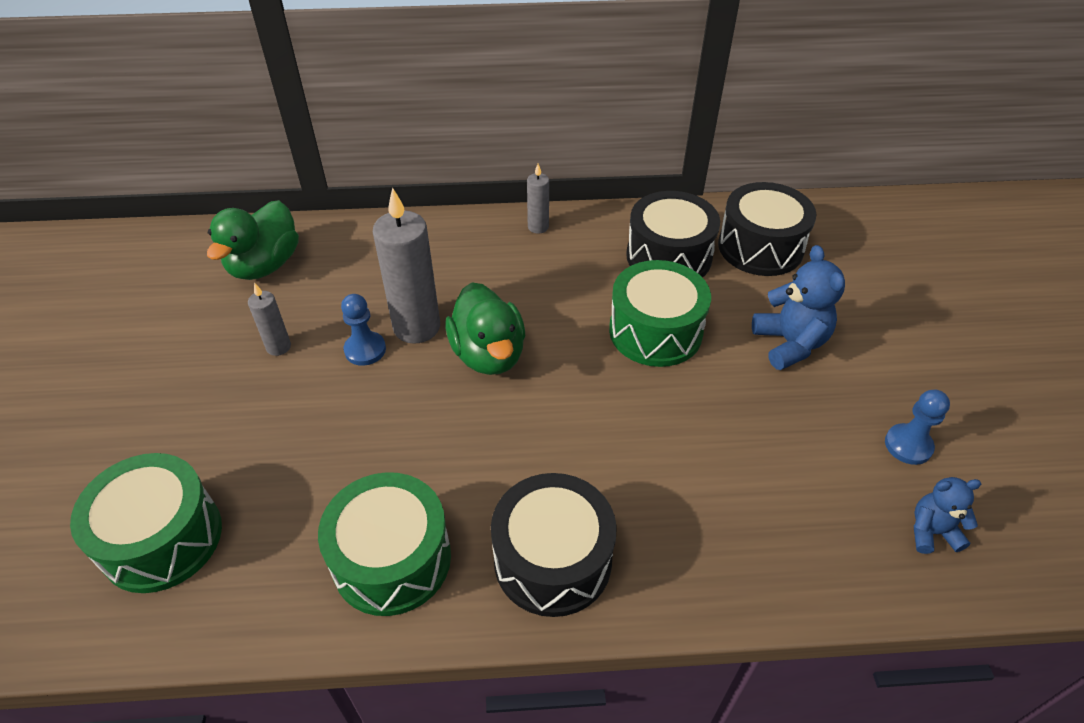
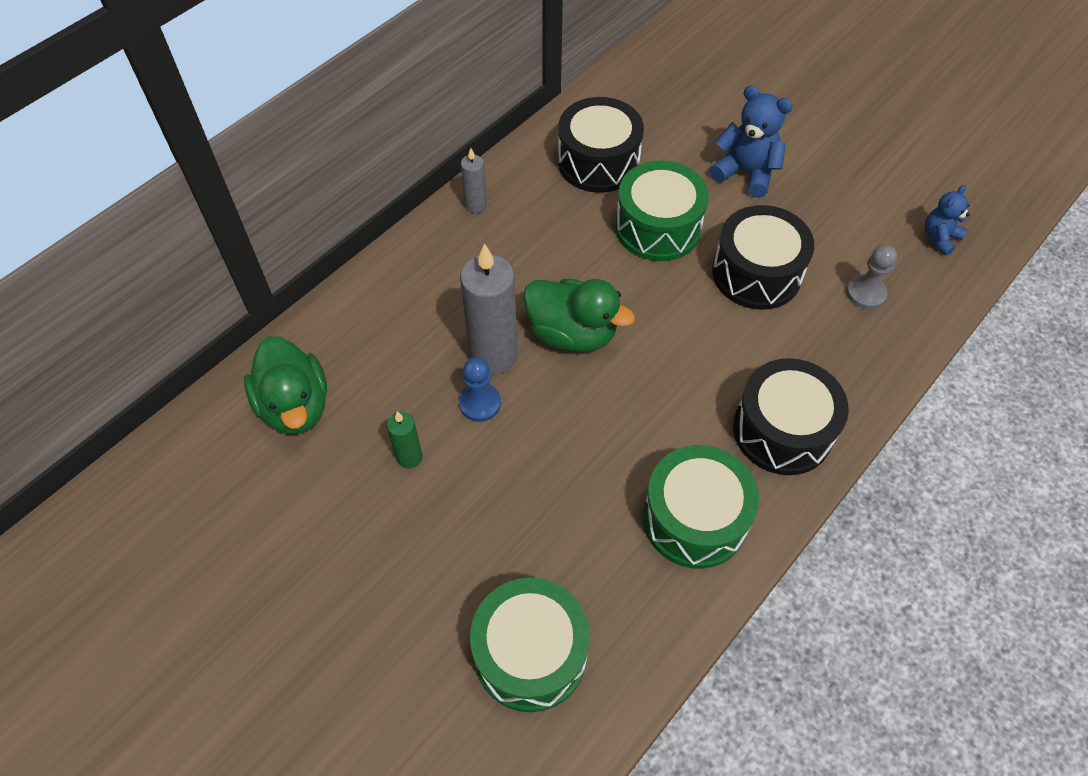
camera: 45 degrees left, 10 degrees up
grey candle [248,283,291,356] -> green candle [387,411,423,468]
black drum [718,182,816,276] -> black drum moved to [712,205,814,310]
blue pawn [885,390,950,465] -> none
none -> grey pawn [846,244,897,309]

